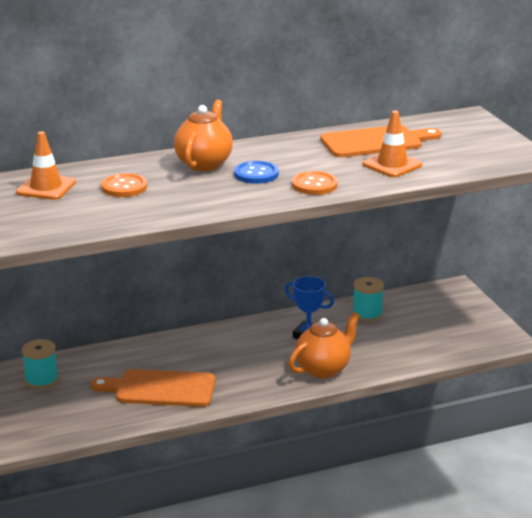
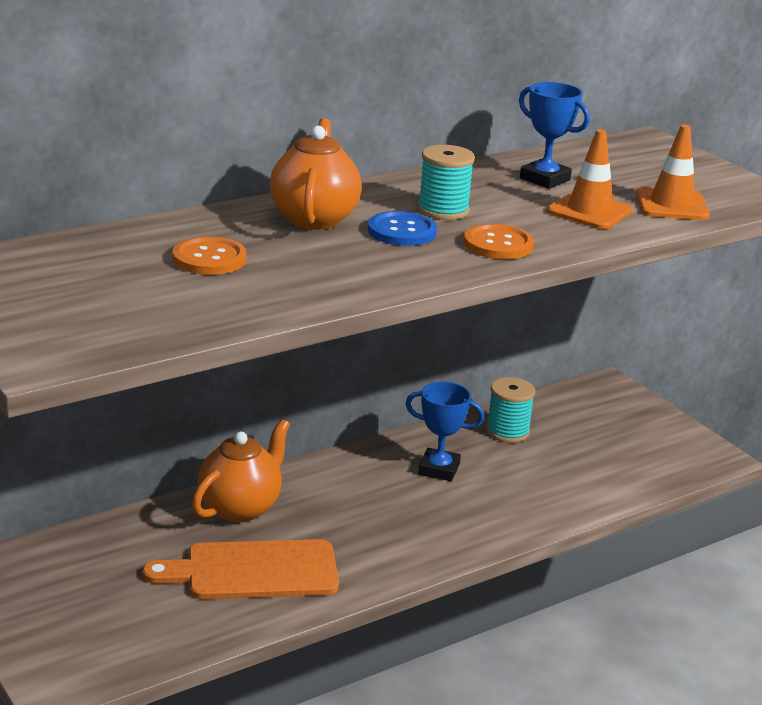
camera: 15 degrees left, 0 degrees up
orange traffic cone [16,131,76,200] -> orange traffic cone moved to [636,125,710,220]
turquoise spool [22,339,59,389] -> turquoise spool moved to [418,145,475,220]
orange teapot [288,312,360,379] -> orange teapot moved to [192,419,290,522]
orange cutting board [320,125,441,157] -> blue trophy [519,82,590,189]

